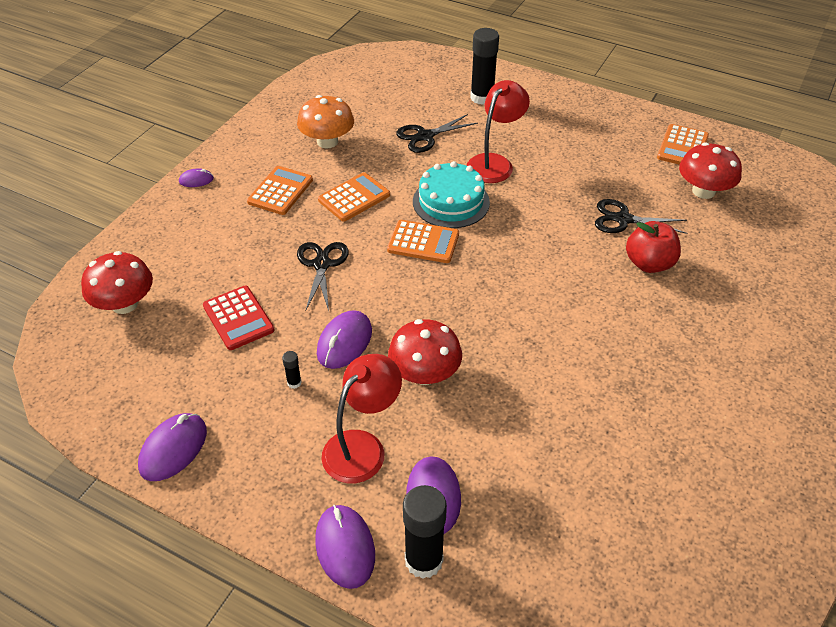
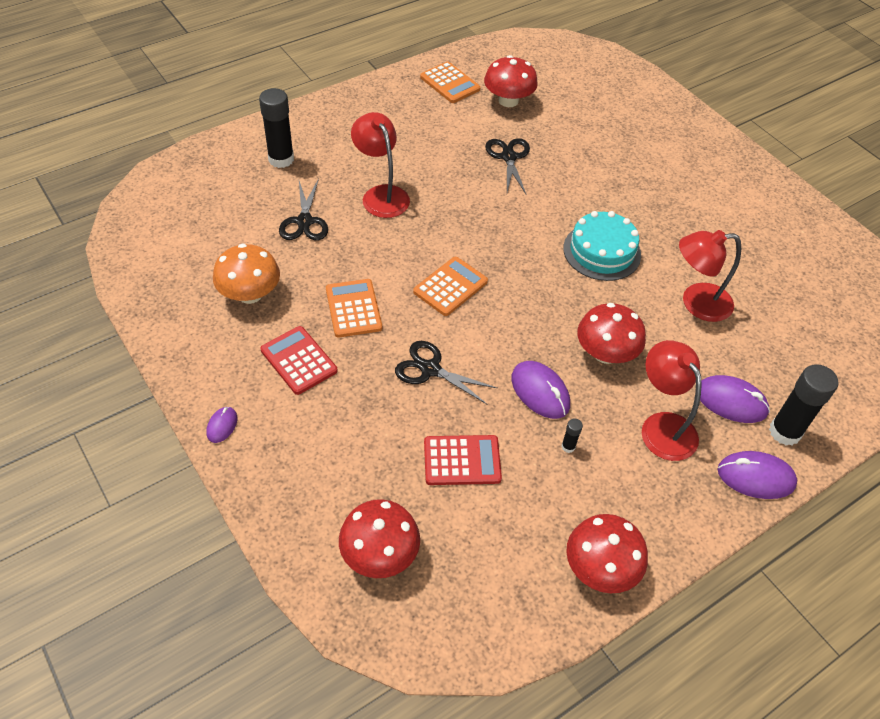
camera: 65 degrees left, 5 degrees up
purple mouse [138,413,207,481] -> red mushroom [566,514,648,593]
orange calculator [247,166,313,215] -> red calculator [260,326,337,395]
turquoise cake [413,161,490,228] -> turquoise cake moved to [563,211,641,281]
black scissors [595,199,687,234] -> black scissors turned 135 degrees clockwise [485,138,530,194]
red apple [626,221,681,273] -> none
none -> red lamp [679,230,741,322]

